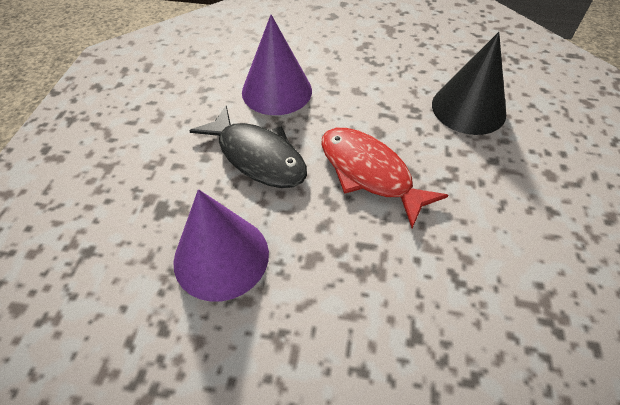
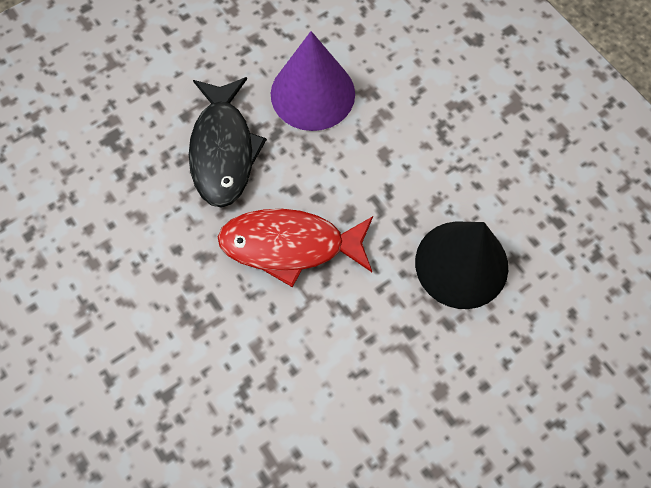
camera: 45 degrees right, 15 degrees up
purple cone [173,189,269,302] -> none
red fish [321,128,448,228] -> red fish turned 90 degrees counterclockwise [218,209,373,287]

